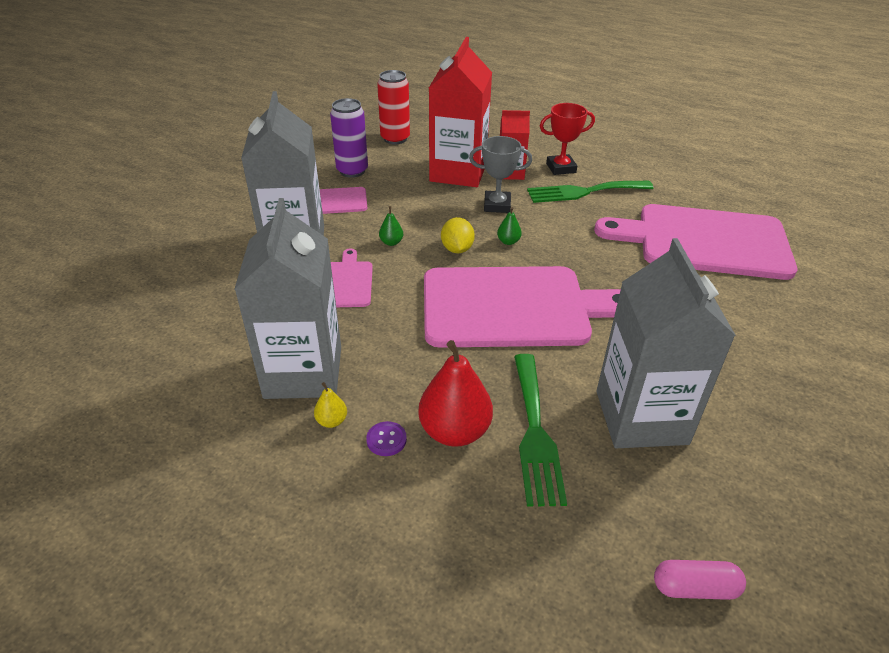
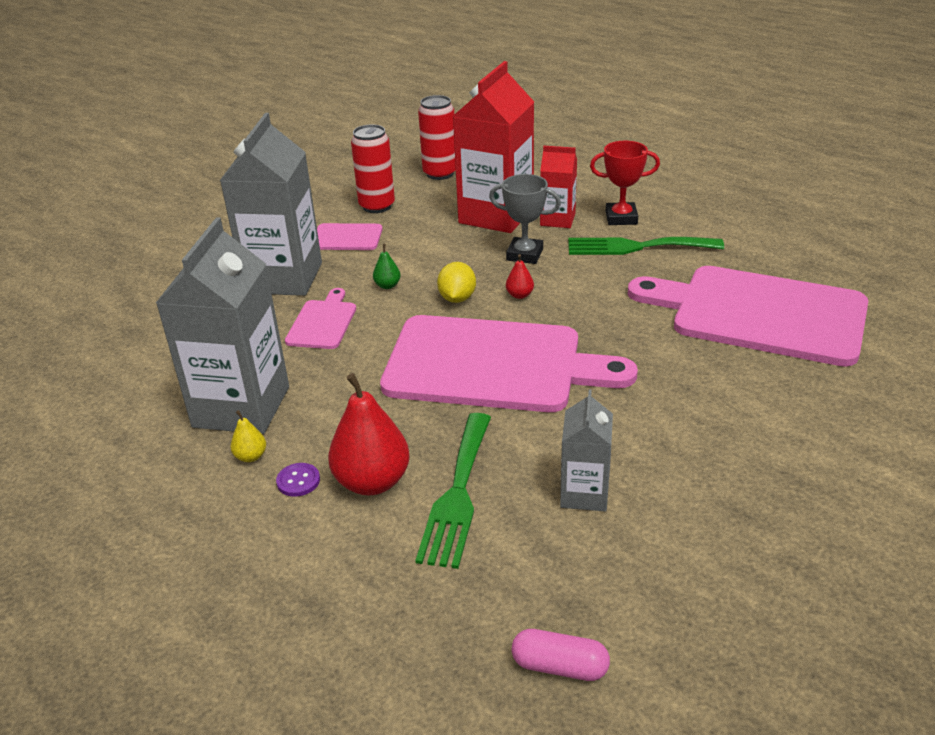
camera: 15 degrees right, 5 degrees down
purple can [330,98,368,178] -> red can [351,124,395,213]
green pear [497,207,522,245] -> red pear [506,254,534,299]
grey carton [596,238,736,448] -> grey carton [560,390,613,511], size x0.53

